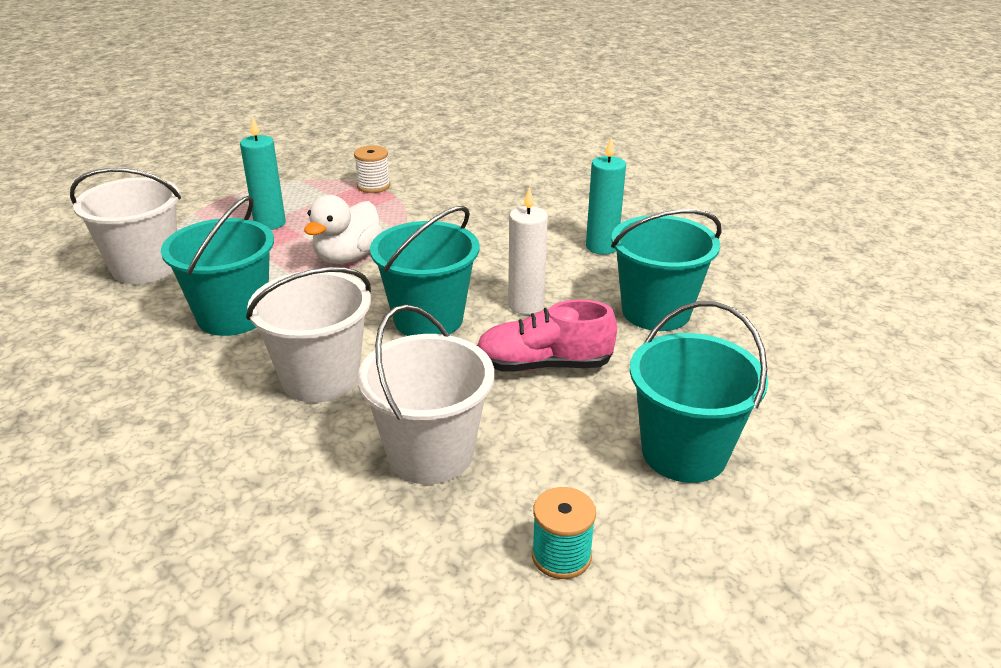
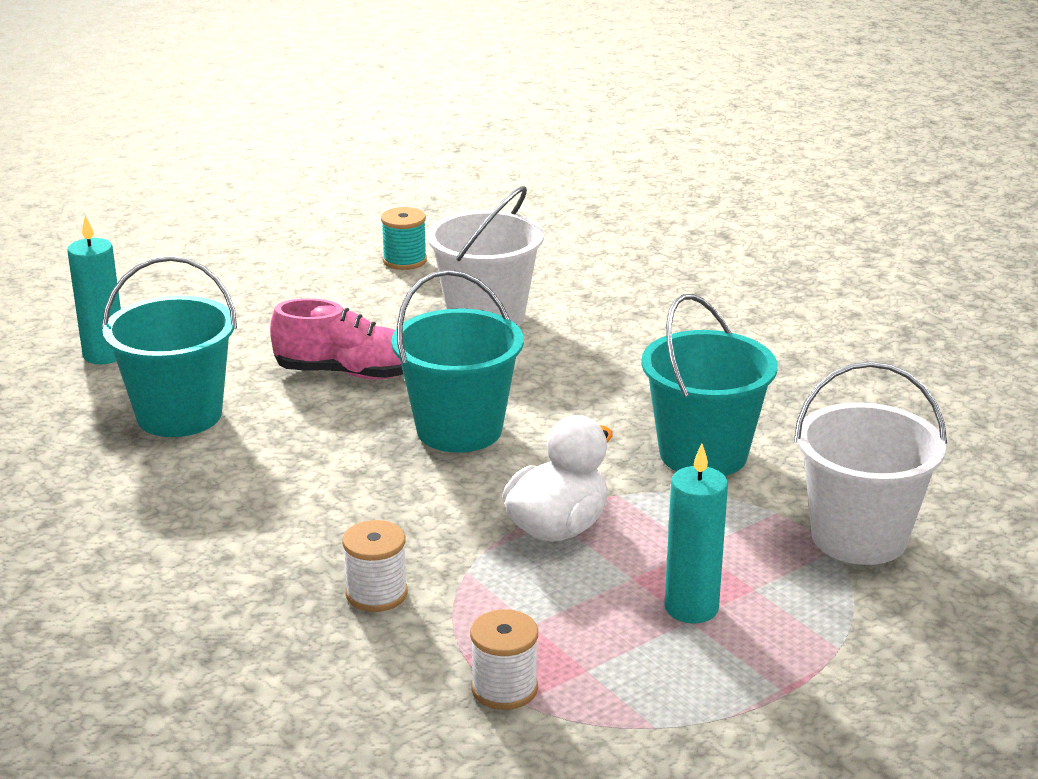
camera: 170 degrees left, 5 degrees down
white bucket [246,267,371,403] -> none
white candle [508,187,548,314] -> none
turquoise candle [586,138,626,255] -> turquoise candle moved to [67,215,121,364]
turquoise bucket [630,301,768,483] -> none
none -> white spool [342,520,408,612]

